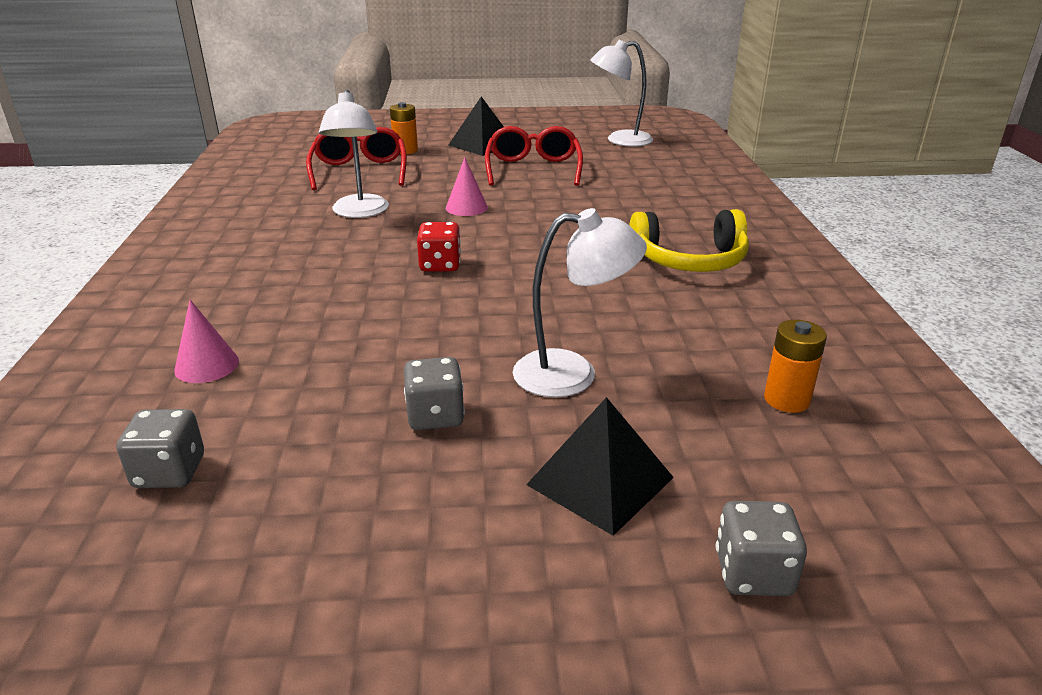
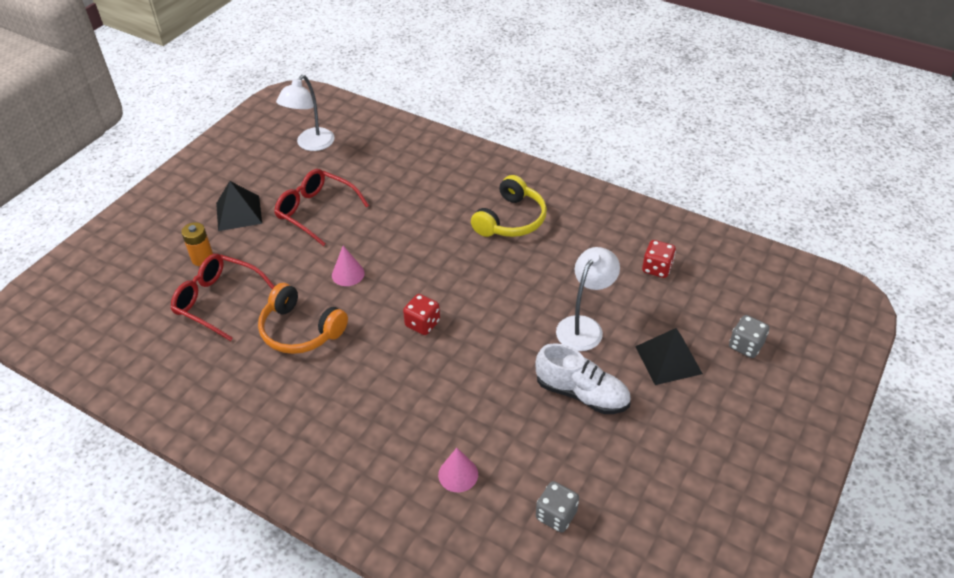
camera: 55 degrees left, 15 degrees up
white lamp [319,90,389,218] -> orange headphones [258,283,348,354]
grey dice [404,357,465,430] -> white shoe [535,343,631,414]
orange battery [764,320,827,413] -> red dice [642,240,676,278]

